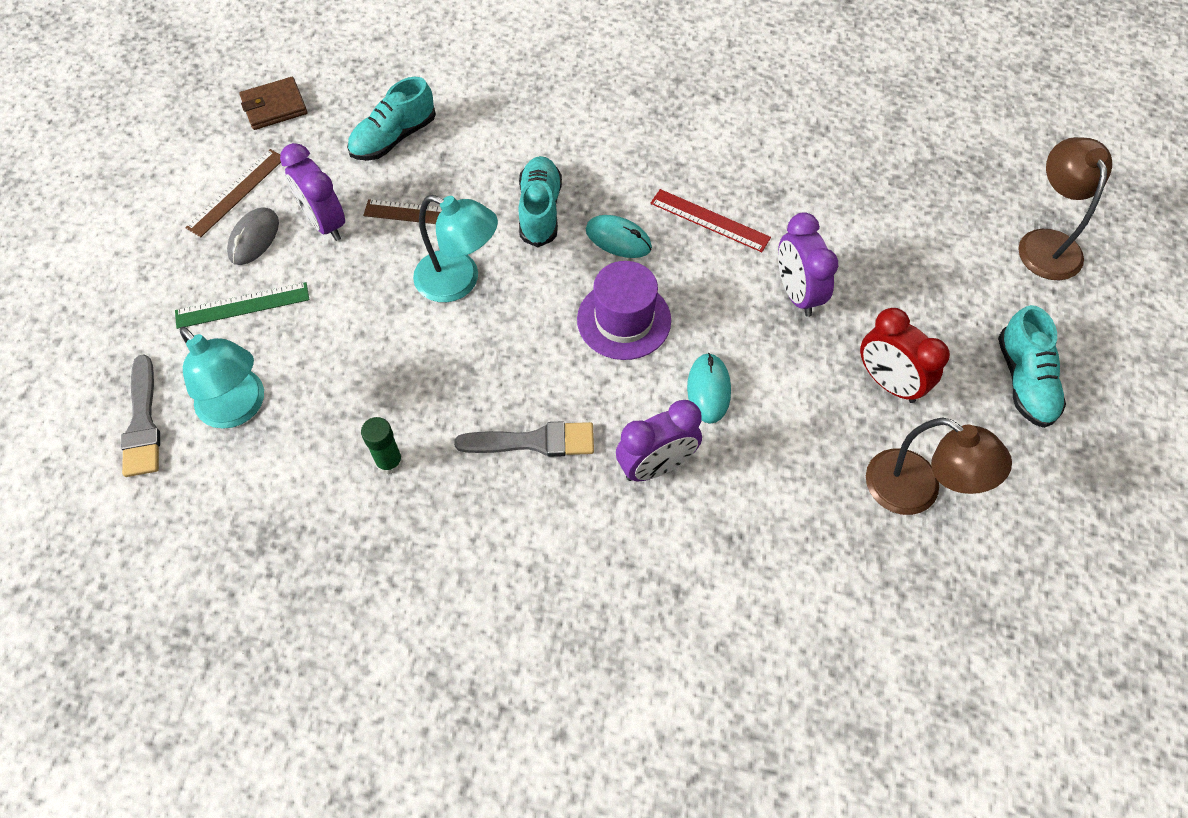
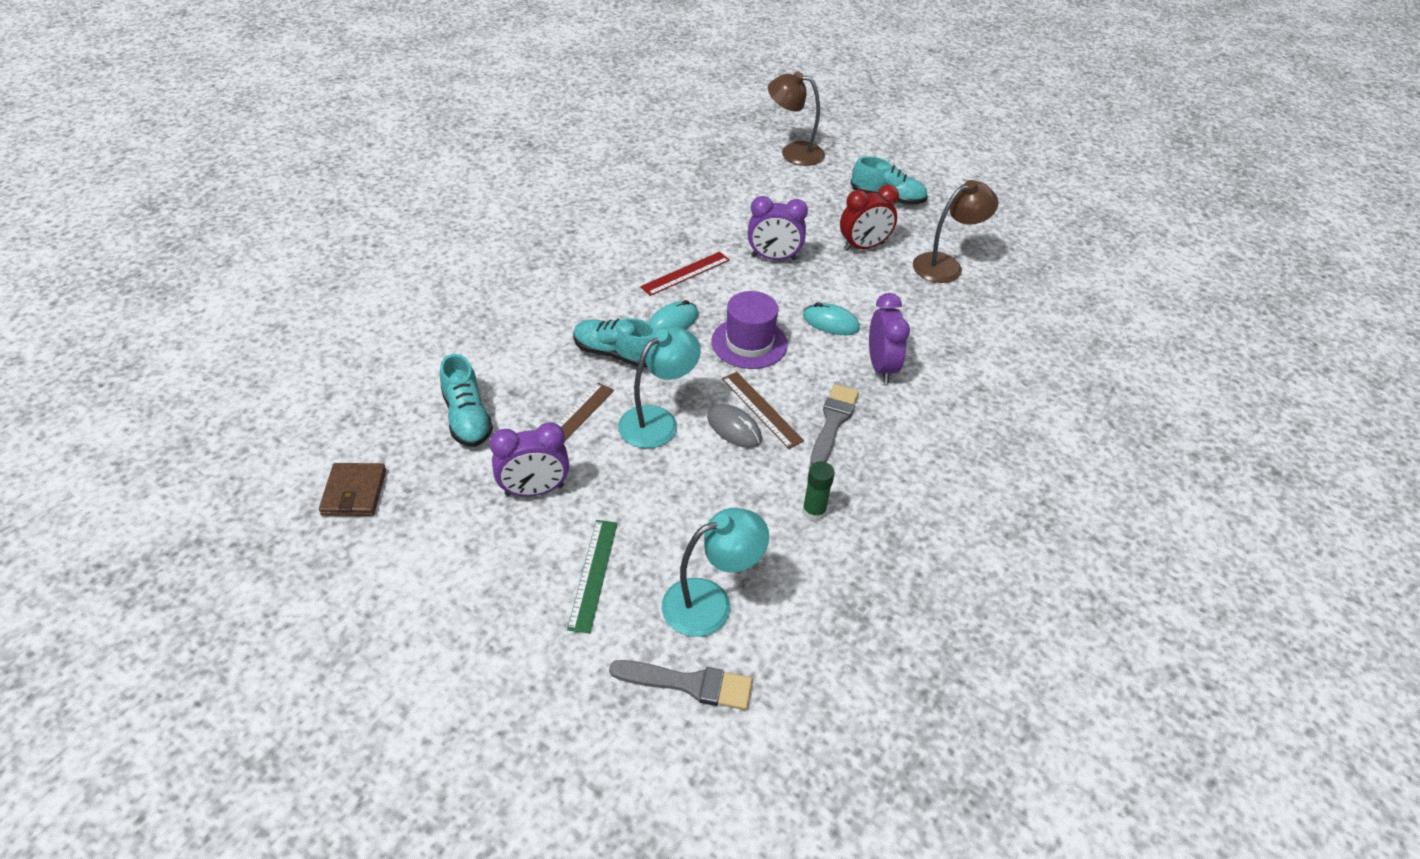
camera: 70 degrees left, 15 degrees down
brown ruler [185,149,281,237] -> brown ruler moved to [722,372,804,449]
grey mouse [227,207,279,265] -> grey mouse moved to [707,404,762,448]

